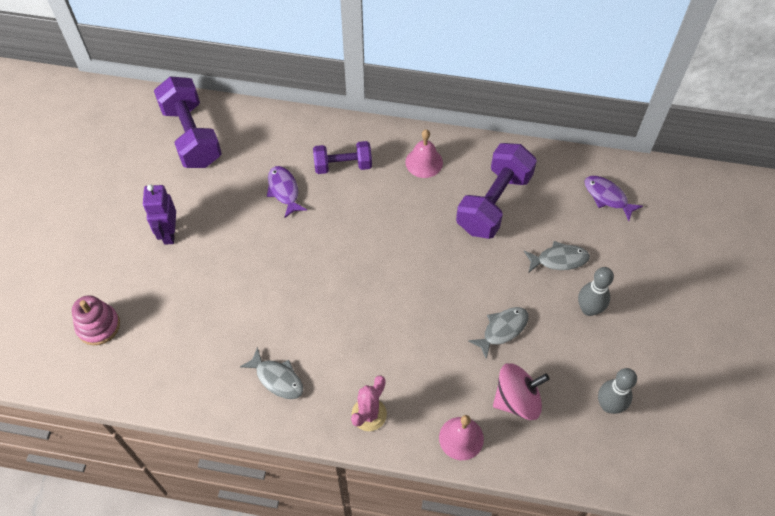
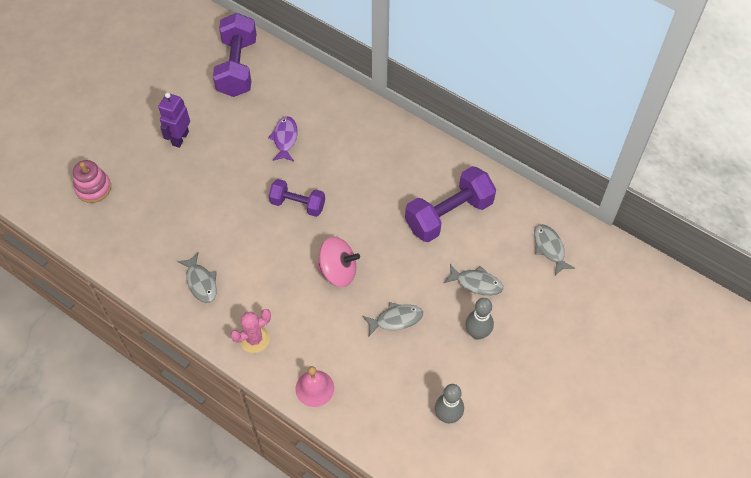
camera: 25 degrees right, 0 degrees up
purple dumbbell [313,141,372,174] -> purple dumbbell moved to [268,179,325,217]
pink bell [406,129,443,178] -> none
pink spinning top [493,363,550,420] -> pink spinning top moved to [317,237,360,287]
purple fish [585,176,643,221] -> grey fish [534,224,575,275]

